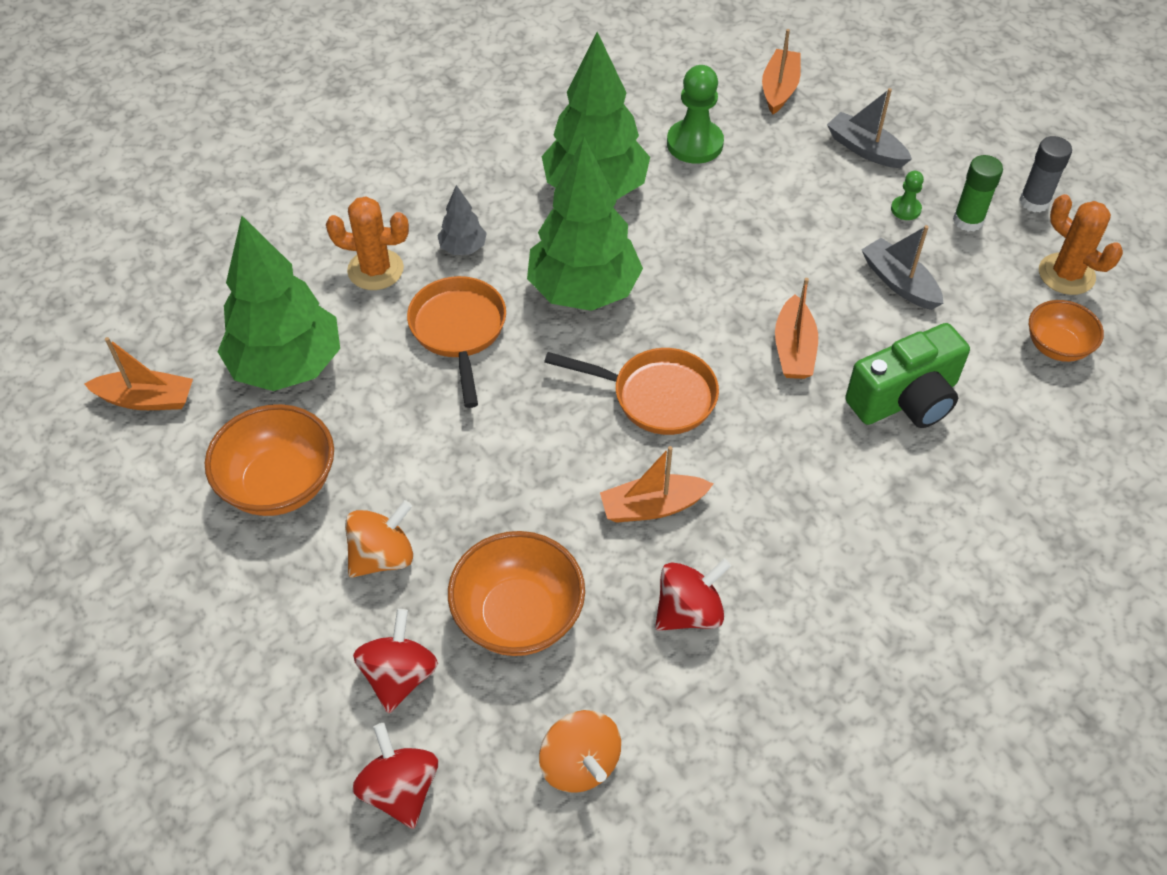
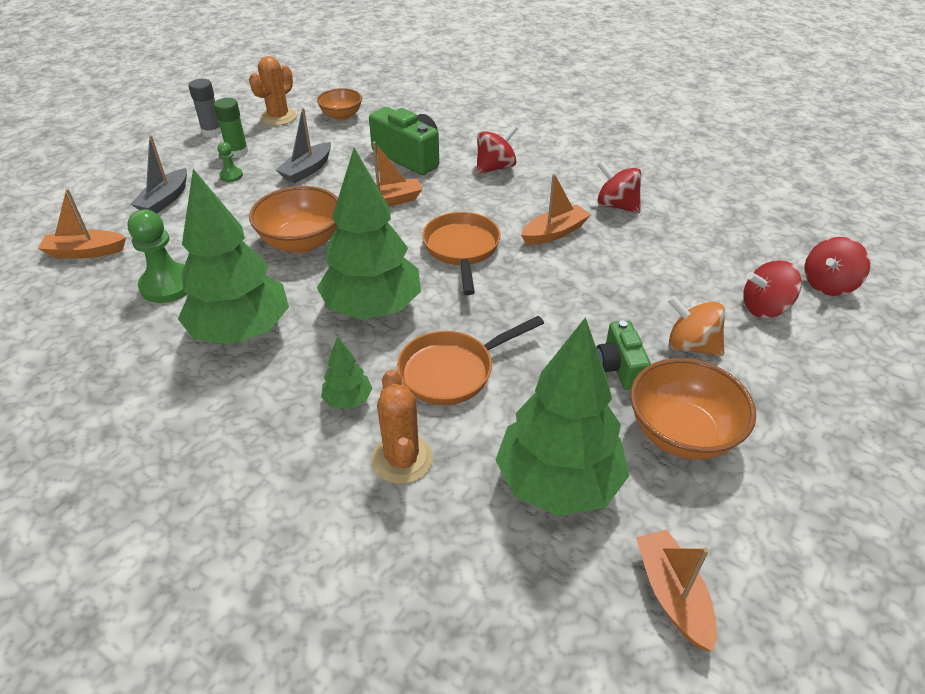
camera: 110 degrees left, 10 degrees down
grey tree [437,185,487,255] -> green tree [321,336,373,409]
orange bowl [448,531,585,656] -> orange bowl moved to [249,186,338,253]
orange spinning top [539,710,621,793] -> none
orange boat [600,446,713,523] -> orange boat turned 90 degrees counterclockwise [521,174,591,245]
none -> red spinning top [477,125,518,174]
none -> green camera [596,321,651,390]

